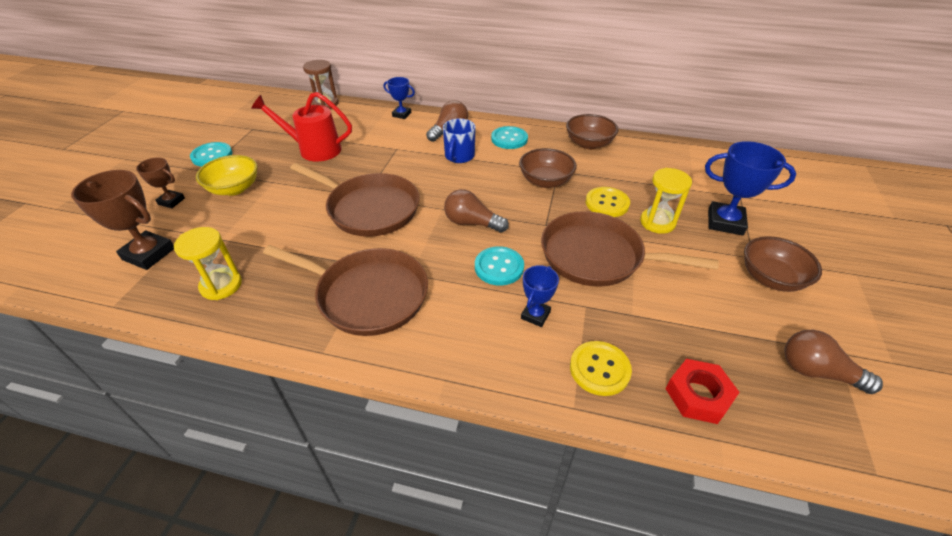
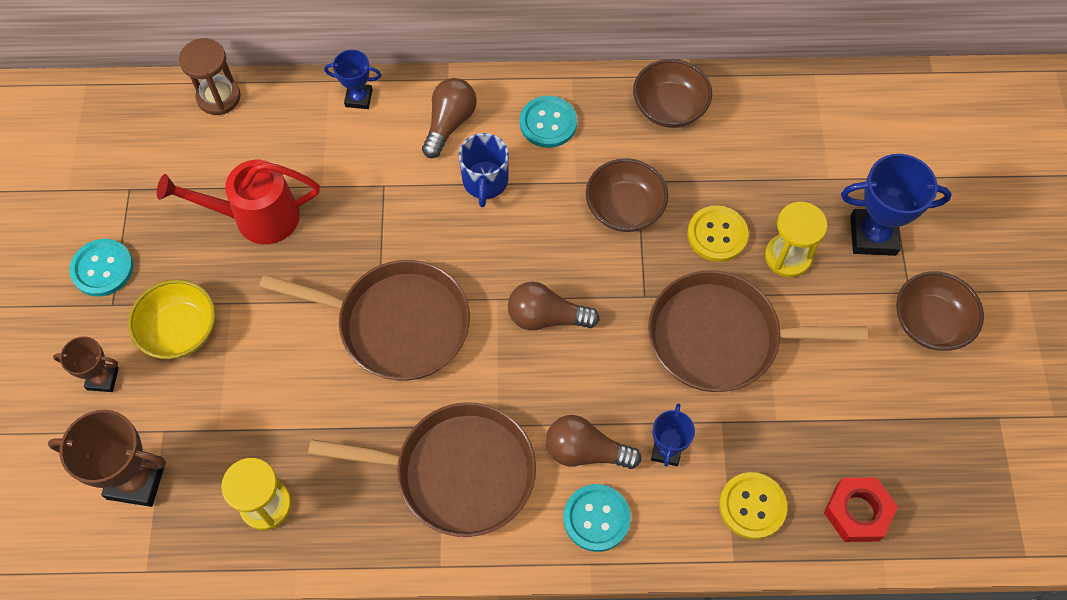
camera: 15 degrees left, 20 degrees up
turquoise button [475,246,524,286] -> turquoise button moved to [563,484,631,552]
brown light bulb [784,329,883,394] -> brown light bulb moved to [546,415,641,469]

